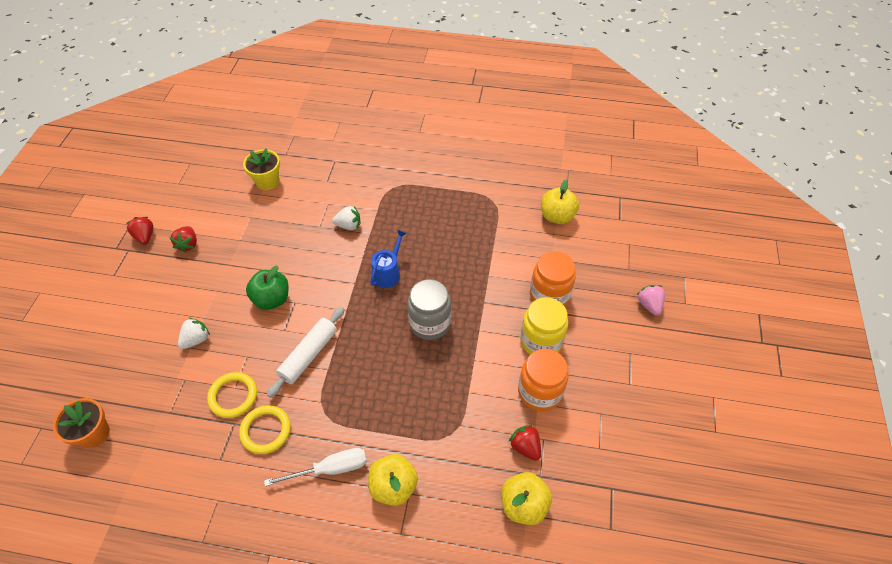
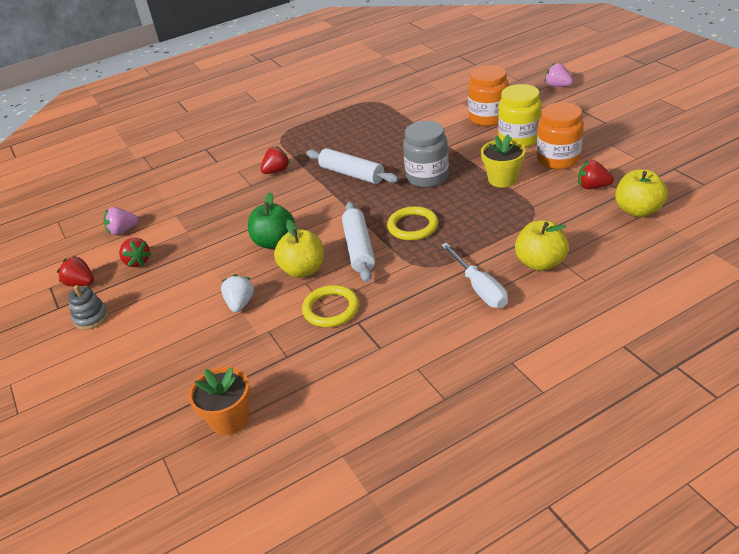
camera: 35 degrees left, 15 degrees down
yellow ring [239,405,291,454] -> yellow ring moved to [387,206,438,241]
yellow flower pot [243,148,280,190] -> yellow flower pot moved to [481,135,526,188]
white screwdriver [264,448,367,486] -> white screwdriver turned 120 degrees clockwise [441,243,508,308]
white strawberry [332,206,360,230] -> red strawberry [260,146,290,174]
blue watering can [370,229,407,288] -> white rolling pin [306,148,399,184]
yellow apple [541,180,579,224] -> yellow apple moved to [274,220,324,278]
none -> grey stacking toy [68,285,109,330]
none -> pink strawberry [103,207,138,235]

